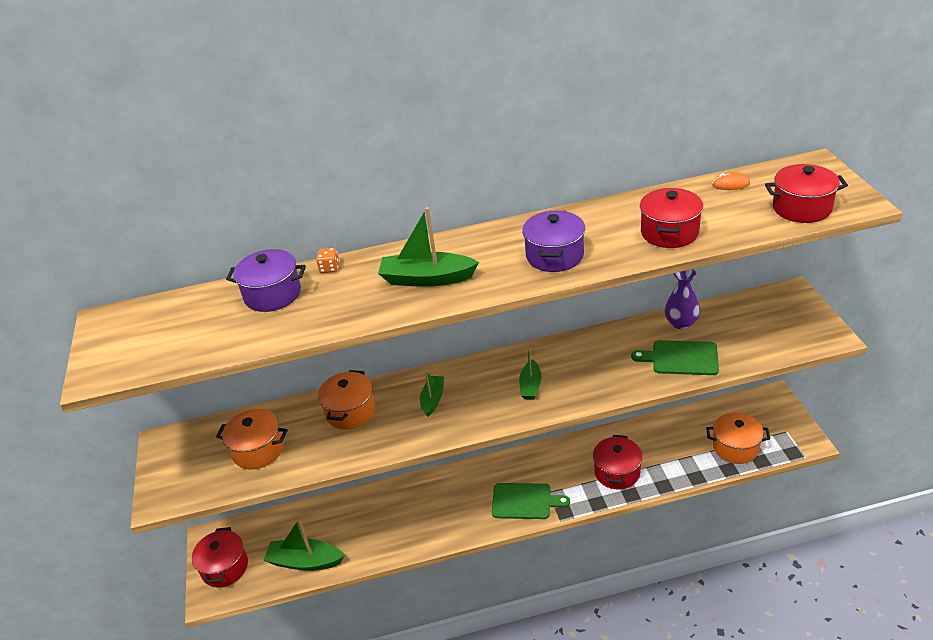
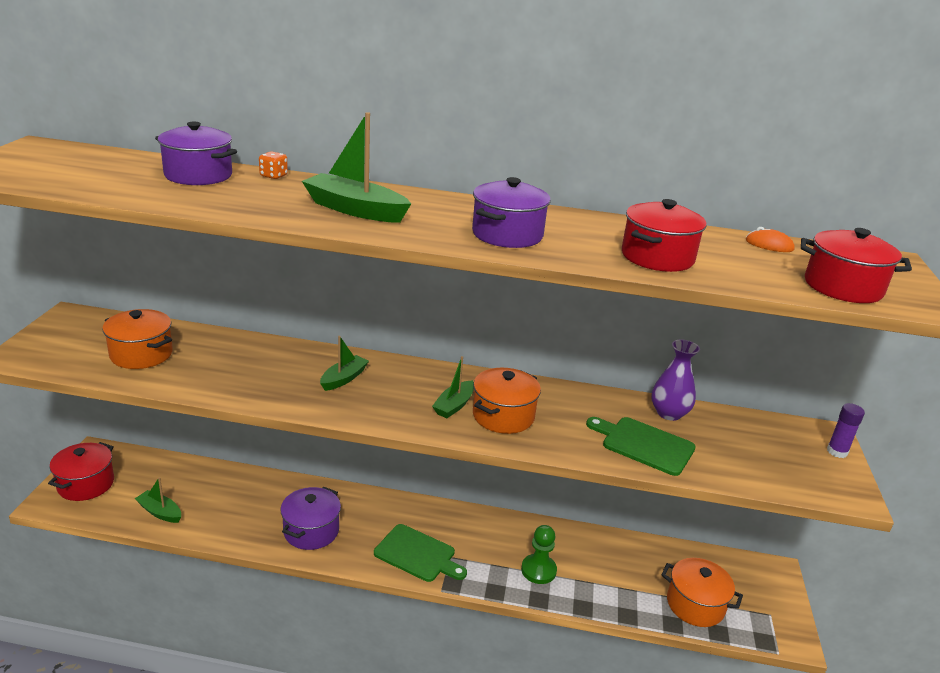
camera: 15 degrees right, 10 degrees down
green boat [264,519,345,571] -> green boat [135,477,181,523], size x0.61
orange pot [318,370,375,430] -> orange pot moved to [473,368,541,434]
red pot [593,435,642,489] -> green pawn [521,525,557,584]
none -> purple pot [280,487,341,550]
none -> purple glue stick [827,403,865,458]

